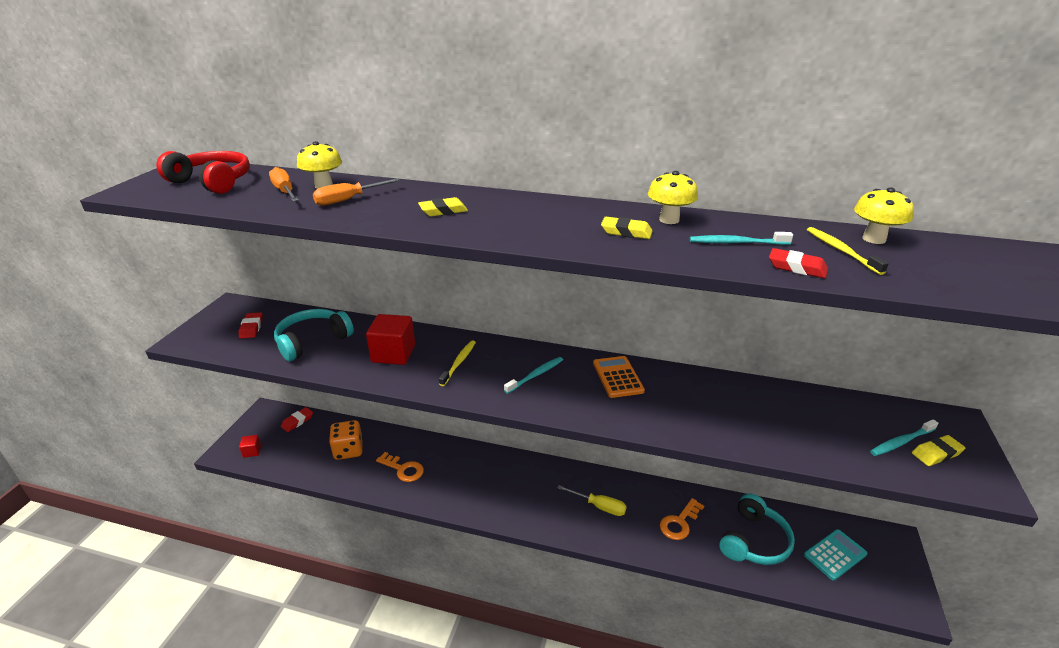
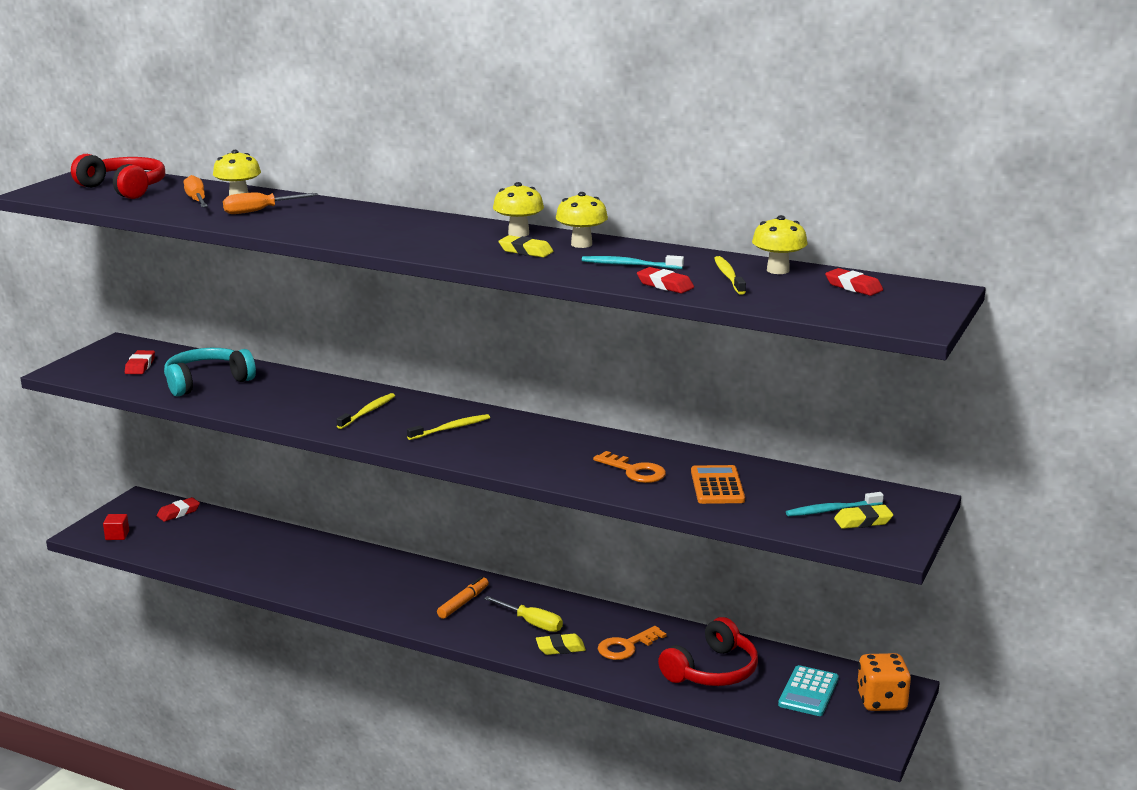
camera: 10 degrees right, 10 degrees down
orange dice [329,420,363,460] -> orange dice moved to [857,653,911,711]
red cube [366,314,415,365] -> none
orange key [376,452,424,482] -> orange key moved to [593,451,666,483]
yellow eraser [418,197,468,217] -> yellow eraser moved to [536,634,586,655]
turquoise toothbrush [504,357,563,394] -> yellow toothbrush [407,414,490,440]
orange calculator [593,356,645,398] -> orange calculator moved to [691,465,745,504]
turquoise headphones [719,494,795,565] -> red headphones [658,617,758,686]
turquoise calculator [804,529,868,581] -> turquoise calculator turned 135 degrees clockwise [778,665,839,716]
none -> orange marker [437,576,489,619]
none -> yellow mushroom [493,182,544,237]
none -> red eraser [825,268,883,296]

